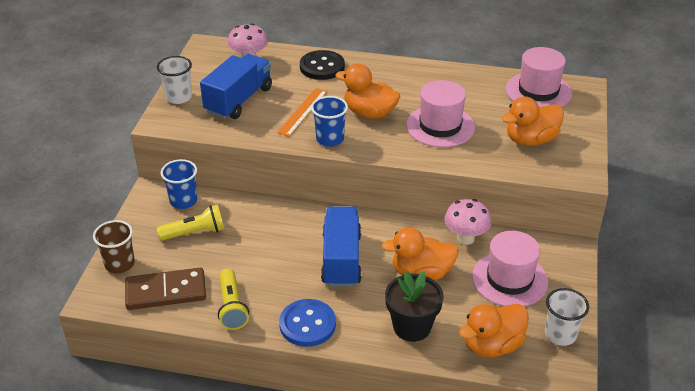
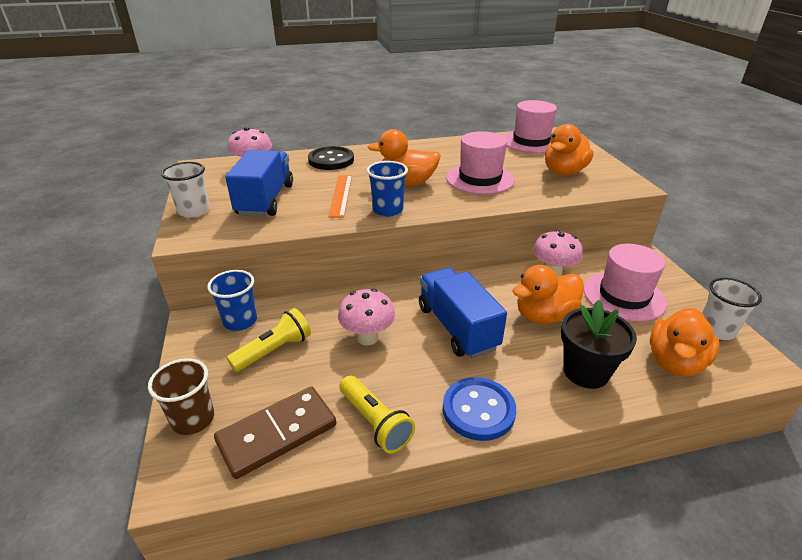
camera: 25 degrees left, 5 degrees down
none -> pink mushroom [338,289,395,345]

